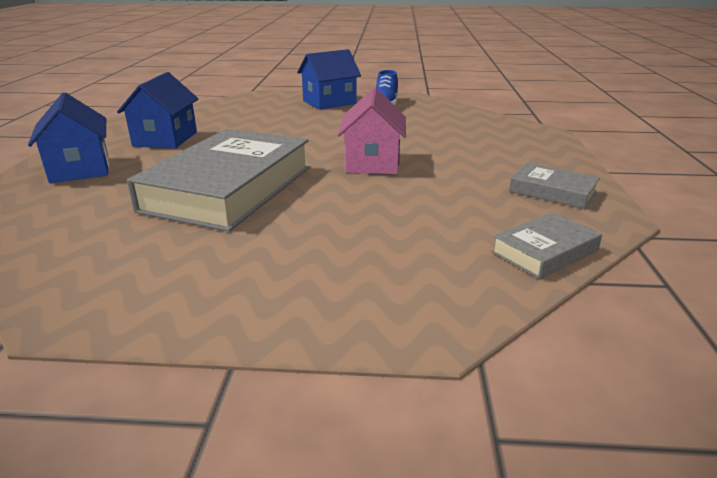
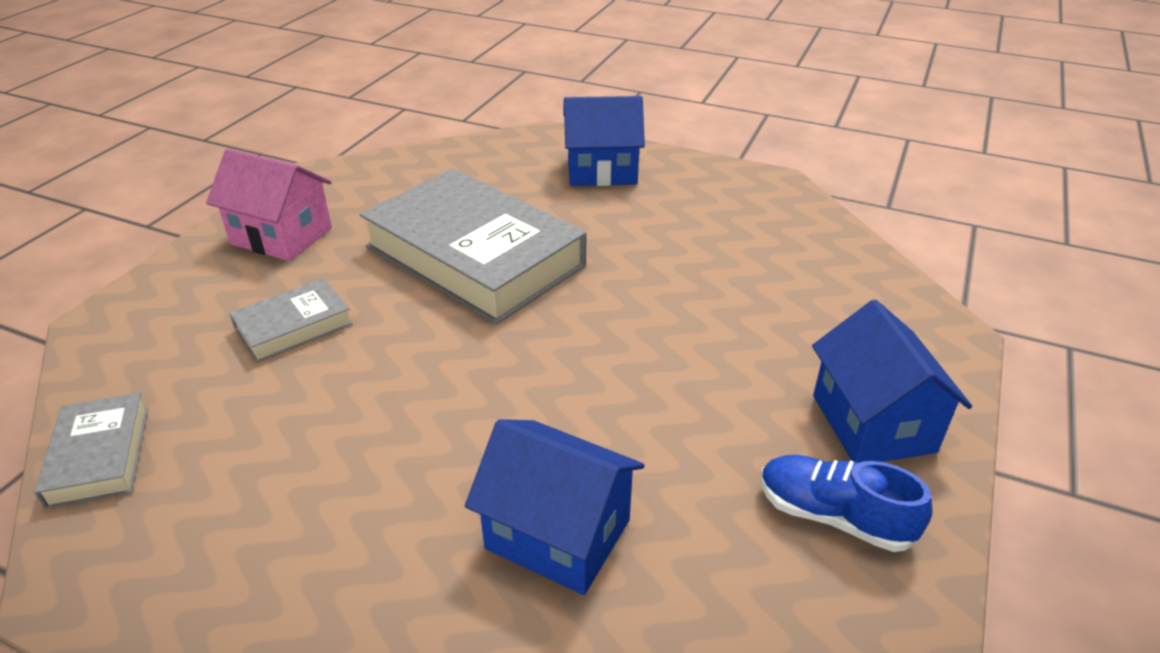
camera: 110 degrees right, 10 degrees up
blue house [117,72,198,149] -> blue house moved to [465,419,644,595]
pink house [337,88,406,174] -> pink house moved to [206,148,332,261]
grey book [509,163,600,209] -> grey book moved to [229,278,353,363]

